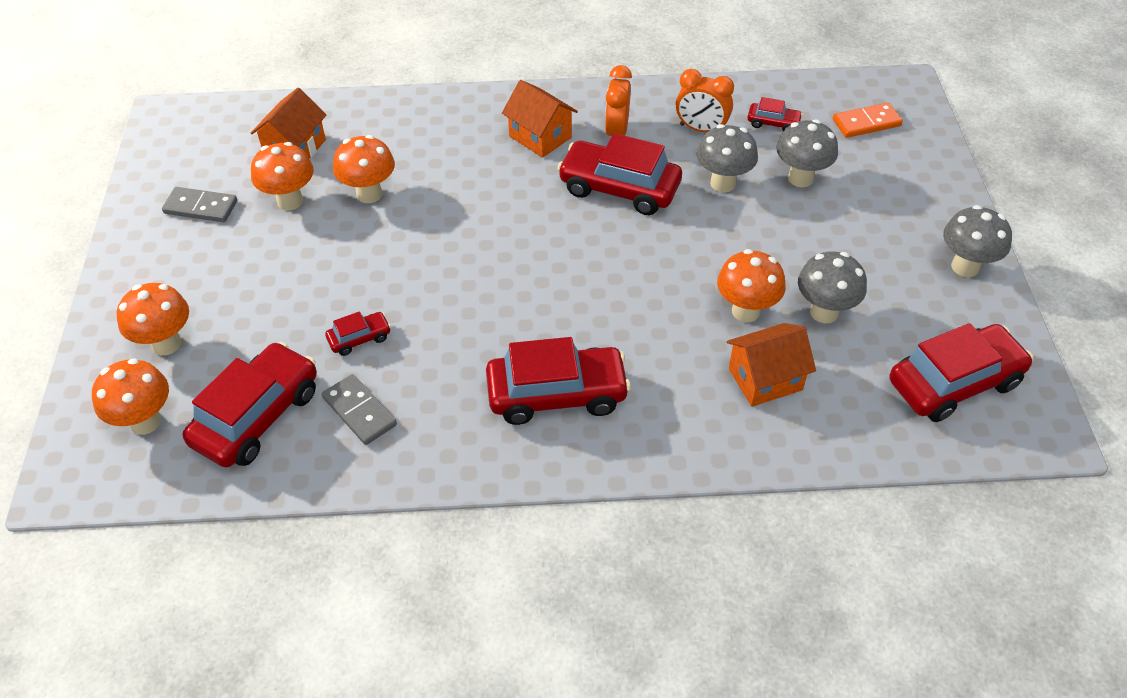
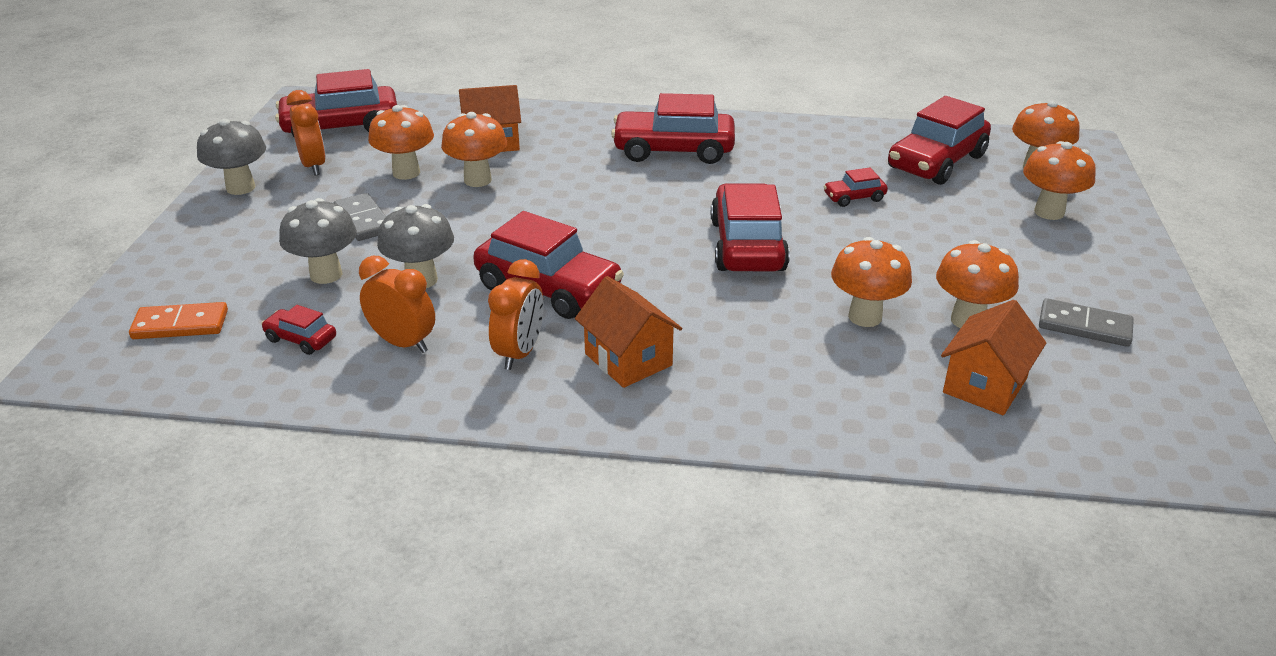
camera: 170 degrees left, 15 degrees down
grey domino [322,374,397,445] -> grey domino moved to [334,193,386,241]
grey mushroom [798,251,867,323] -> orange mushroom [368,105,434,180]
none -> orange clock [287,90,326,175]
none -> red car [711,183,790,271]

